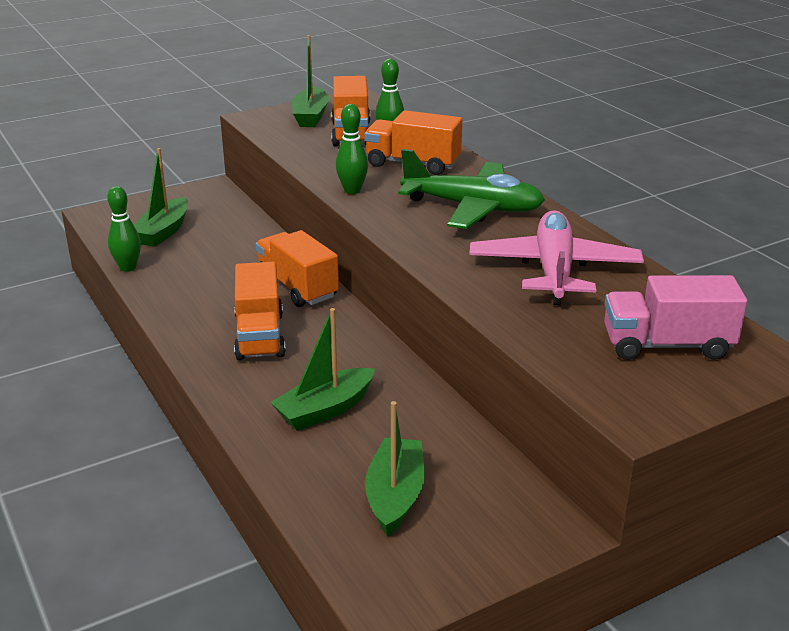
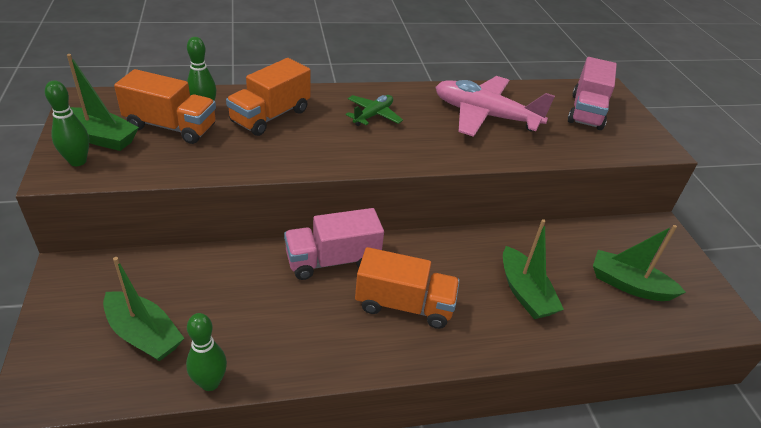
camera: 75 degrees left, 10 degrees up
orange truck [256,230,339,307] -> pink truck [284,208,384,280]
green bowling pin [336,104,368,194] -> green bowling pin moved to [45,80,89,166]
green plane [398,149,545,229] -> green plane [346,95,403,126], size x0.52

